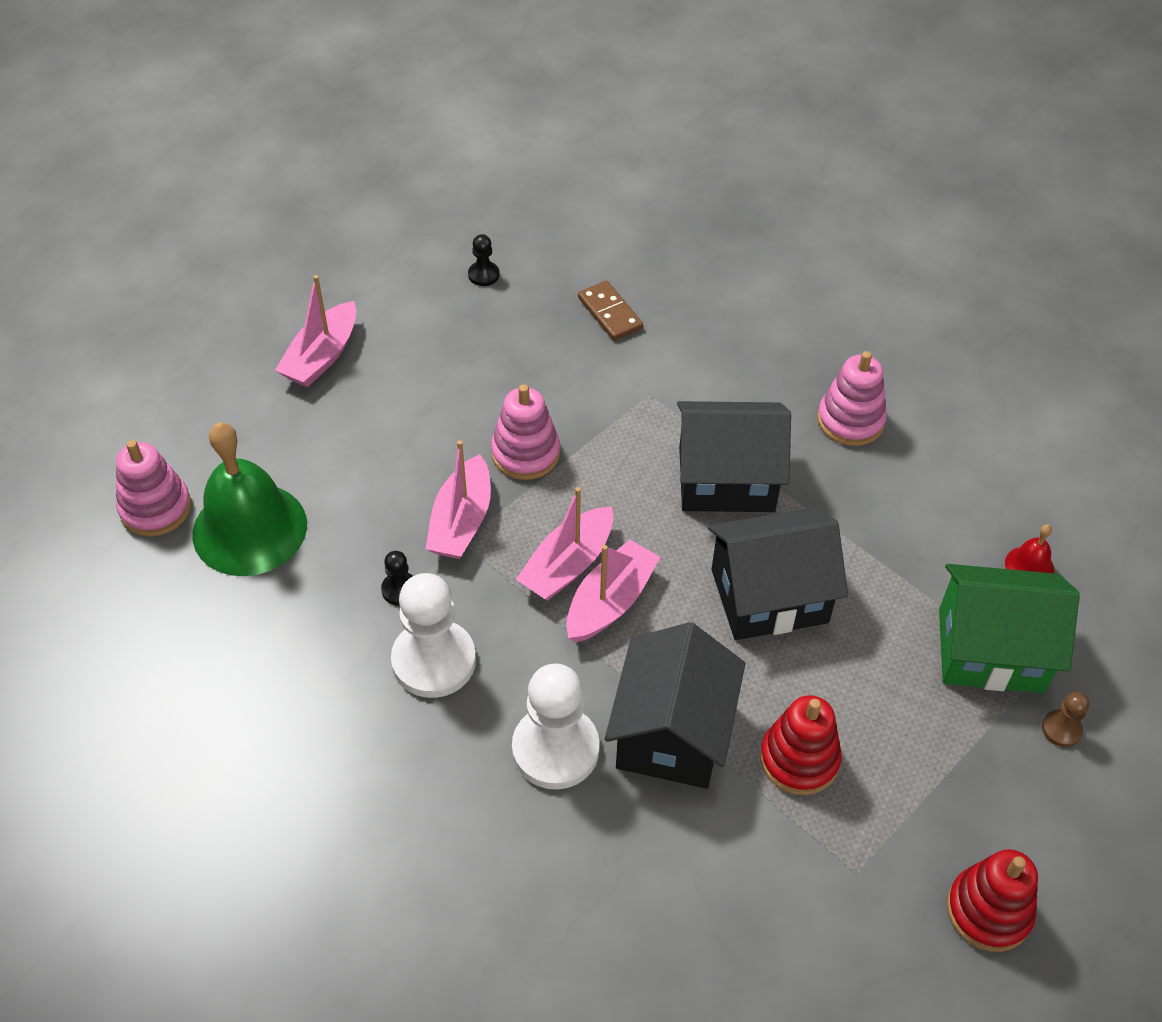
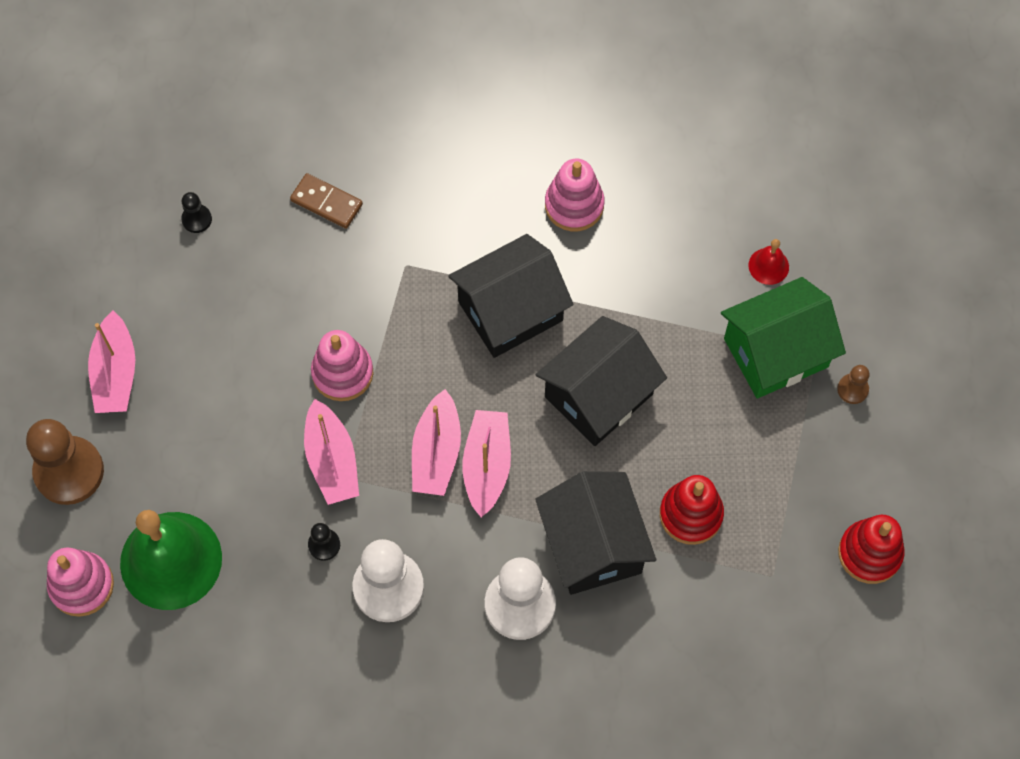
camera: 30 degrees left, 15 degrees up
none -> brown pawn [26,419,104,505]

